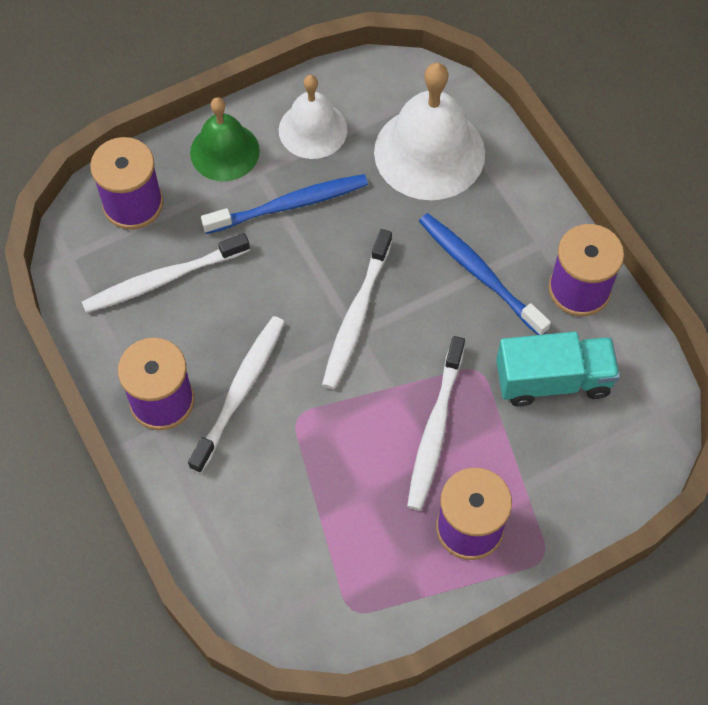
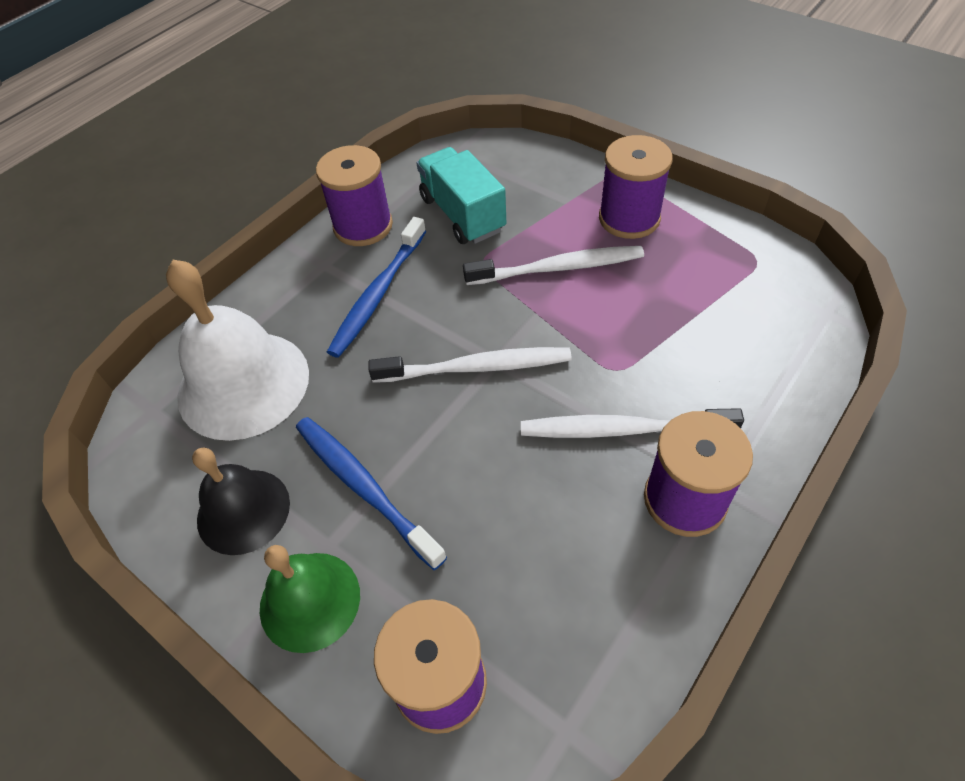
camera: 110 degrees left, 10 degrees down
white toothbrush [82,233,250,313] -> none
white bell [279,75,347,159] -> black bell [192,447,290,555]

